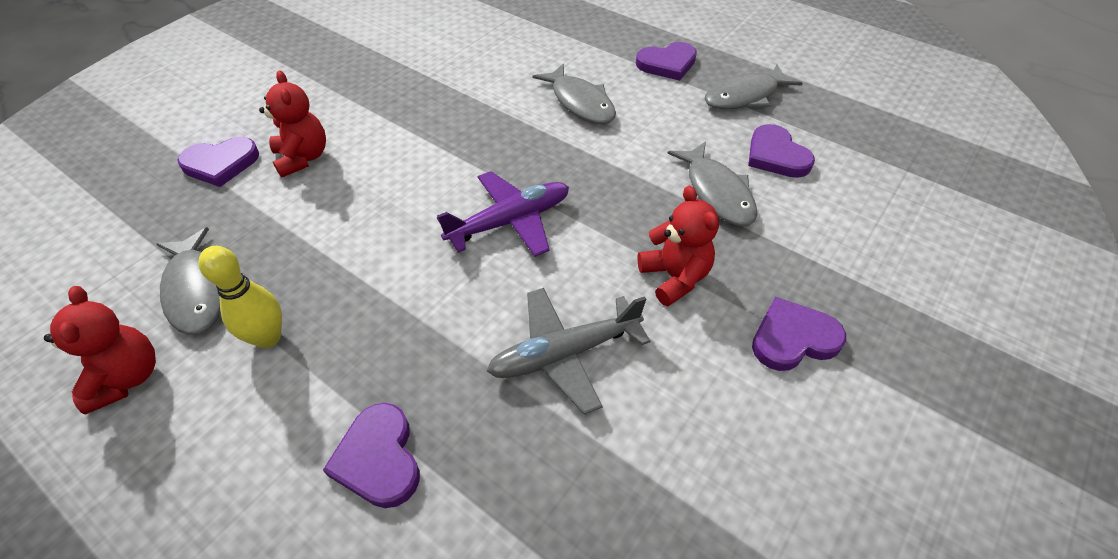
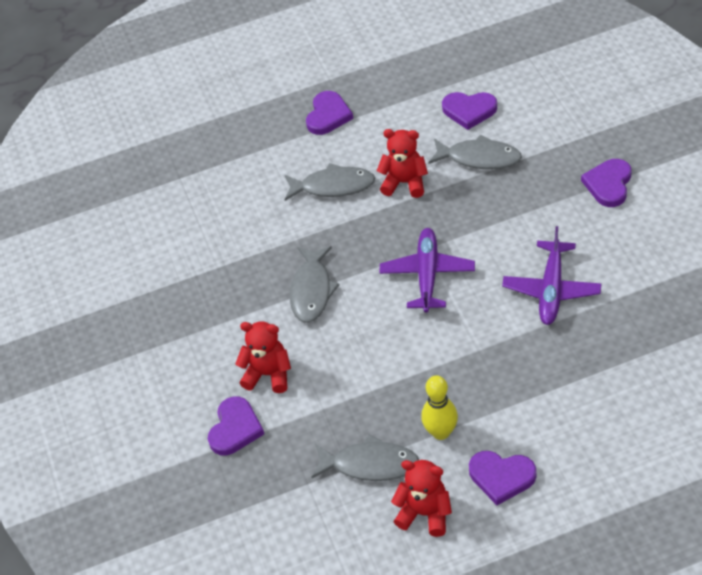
camera: 50 degrees left, 0 degrees up
purple heart [323,403,420,508] -> purple heart moved to [469,451,536,505]
grey plane [487,288,650,414] -> purple plane [502,226,602,325]
red teddy bear [637,186,719,306] -> red teddy bear moved to [377,129,428,198]
grey fish [705,65,803,109] -> grey fish moved to [290,246,340,323]

